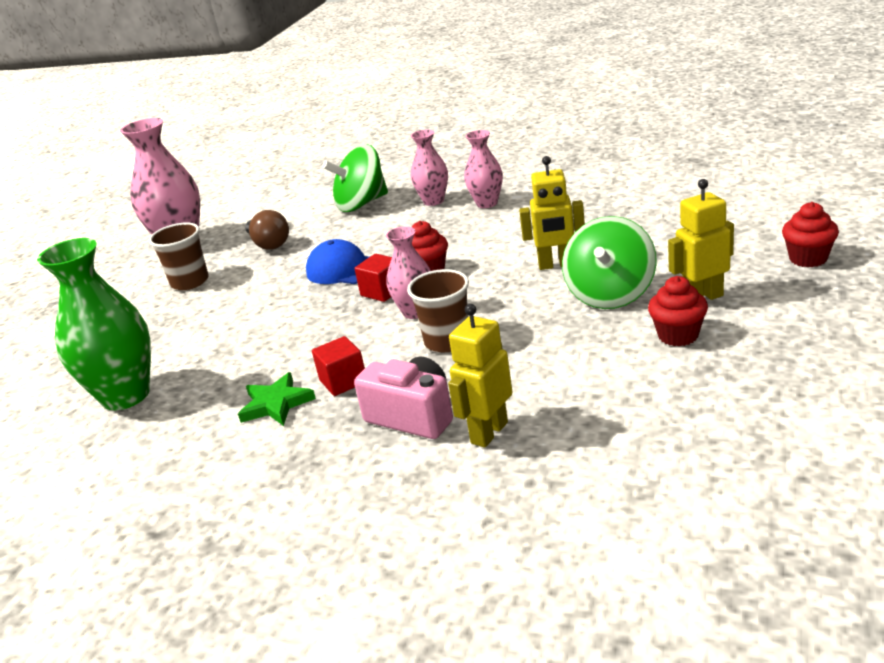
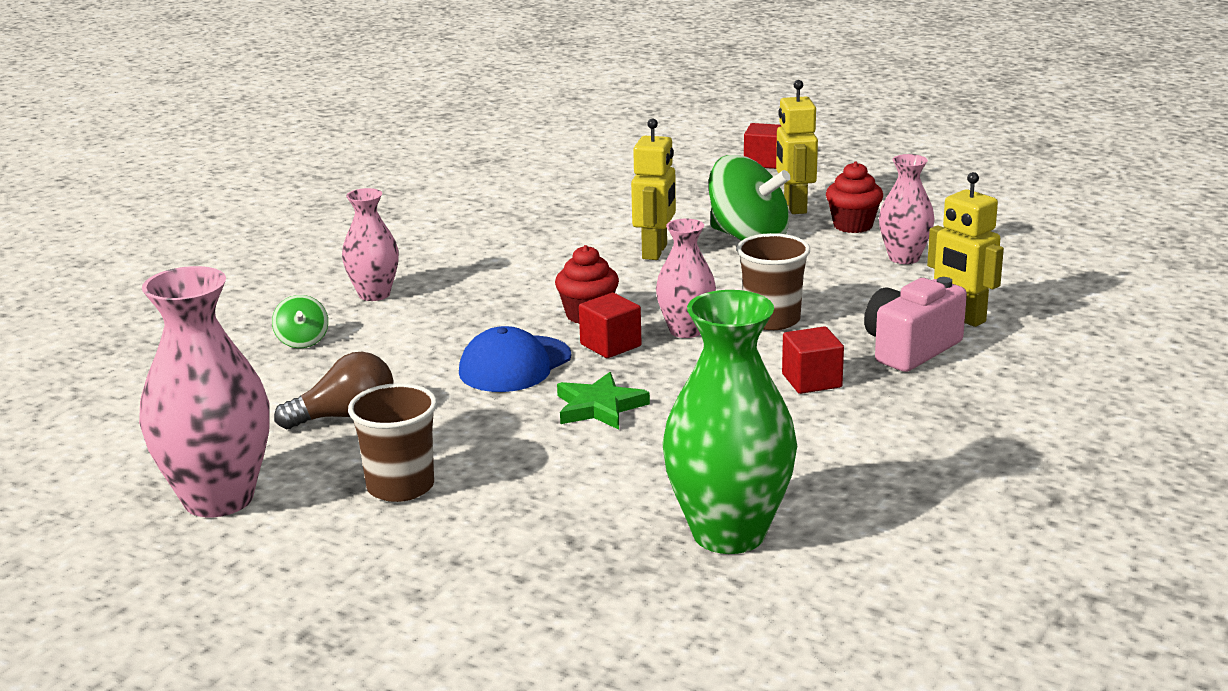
camera: 80 degrees left, 5 degrees down
green star [238,372,316,426] -> green star moved to [557,372,650,430]
green spinning top [322,144,388,212] -> green spinning top [272,295,328,348], size x0.48
pink vase [464,130,503,208] -> pink vase moved to [879,154,935,264]
red cupcake [782,202,839,267] -> red cube [744,123,782,169]

